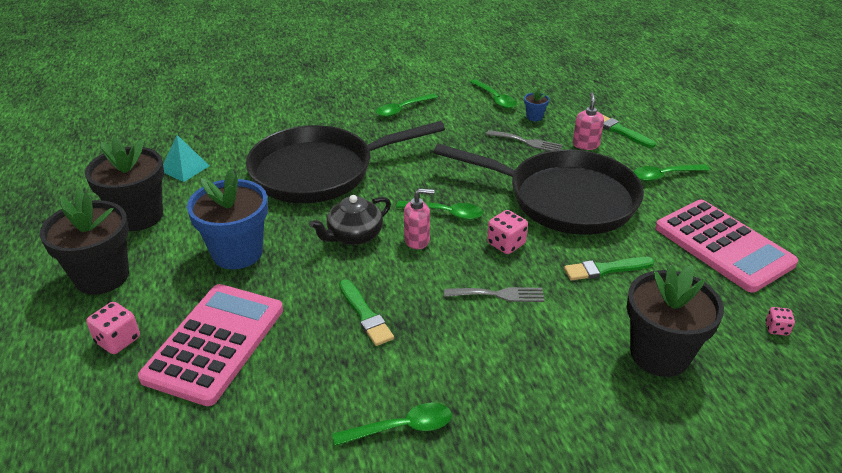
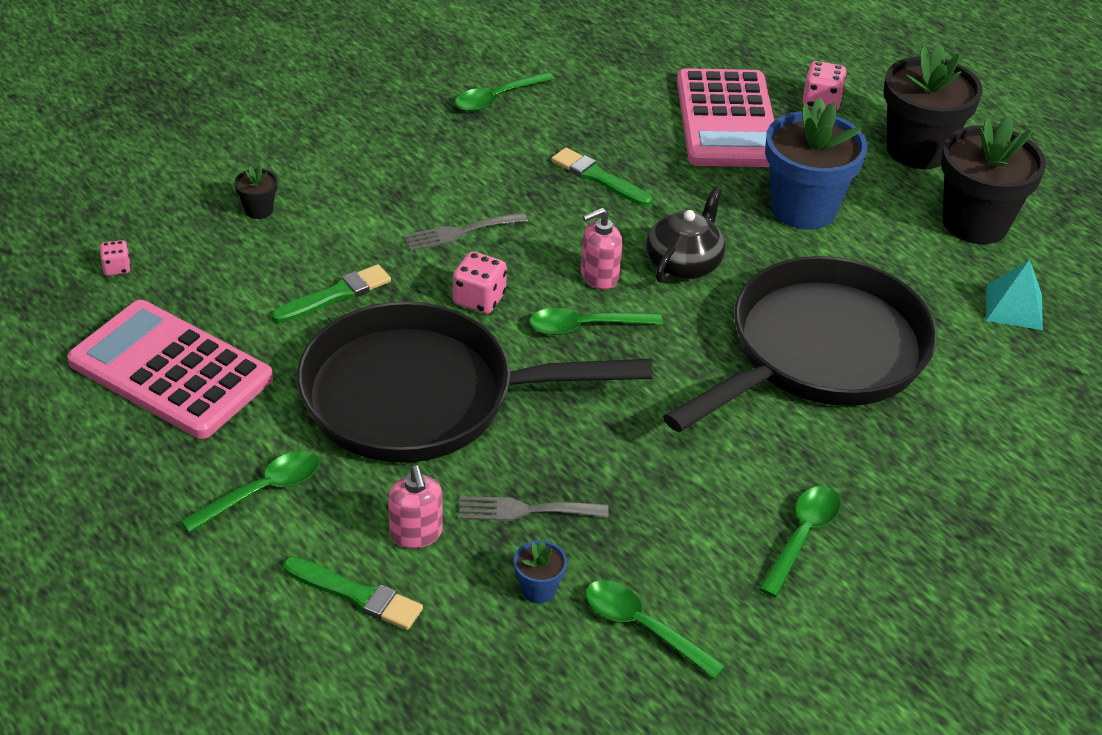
camera: 155 degrees right, 5 degrees up
black flower pot [627,265,724,377] -> black flower pot [234,165,278,219], size x0.42

